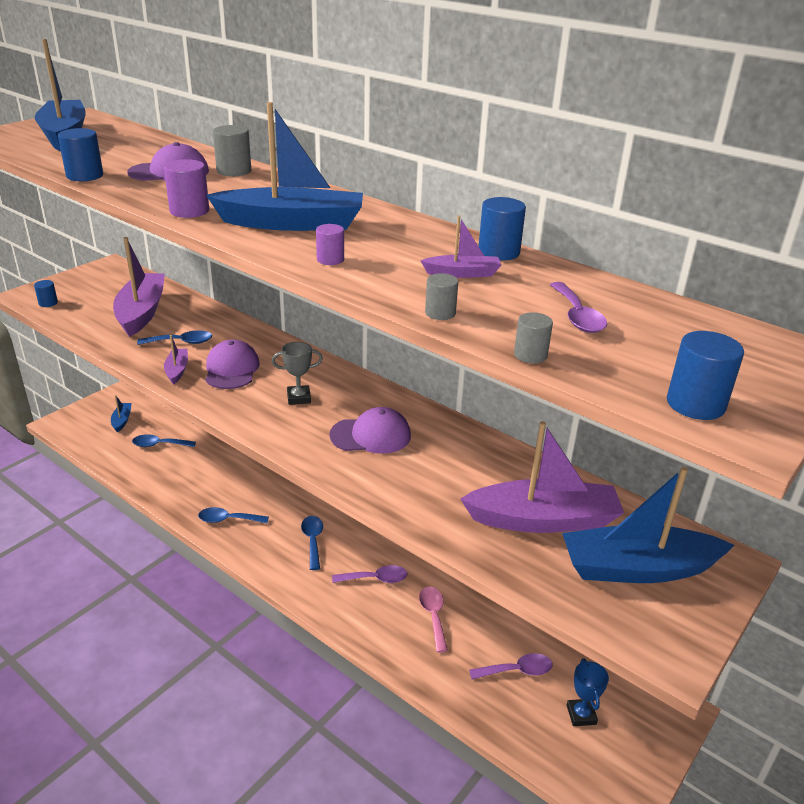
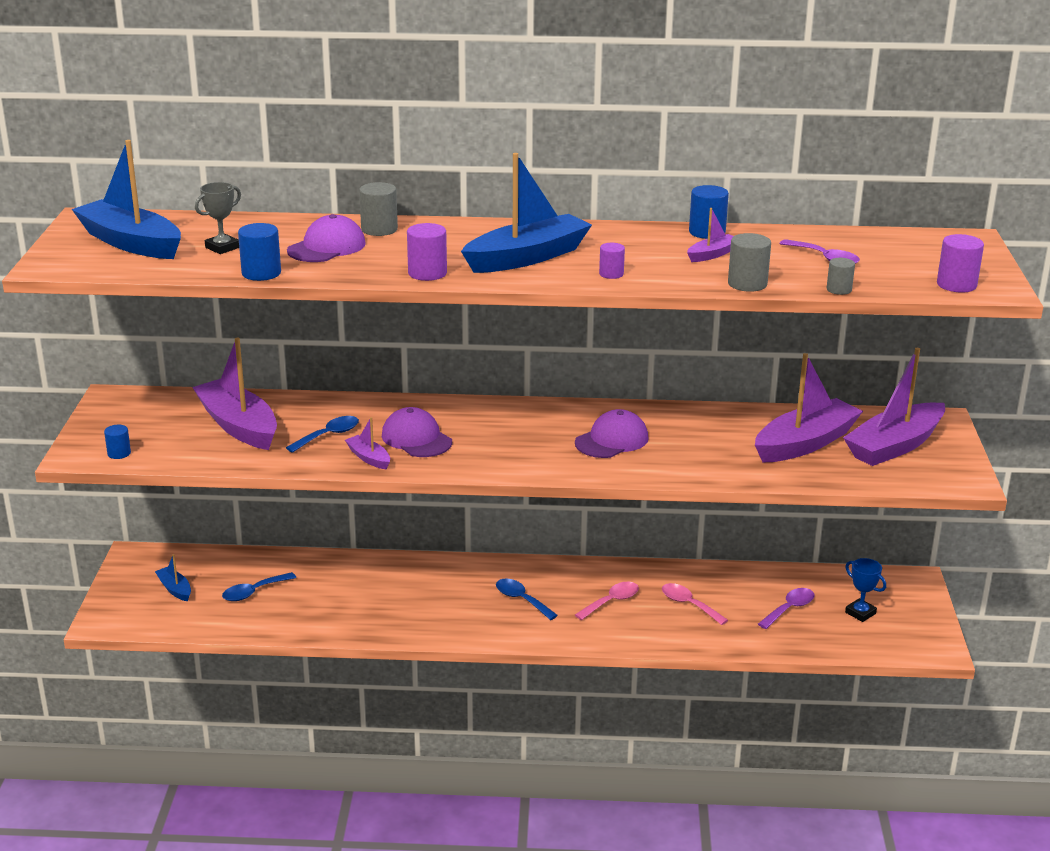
camera: 35 degrees left, 5 degrees down
blue spoon [198,507,269,523] -> none
grey trophy [272,342,323,405] -> grey trophy moved to [195,182,241,254]
purple spoon [332,565,408,583] -> pink spoon [575,582,639,620]
grey cylinder [425,273,458,320] -> grey cylinder [728,233,771,292], size x1.58
blue boat [562,467,734,583] -> purple boat [843,348,945,466]
blue cylinder [667,331,744,420] -> purple cylinder [937,234,984,292]

